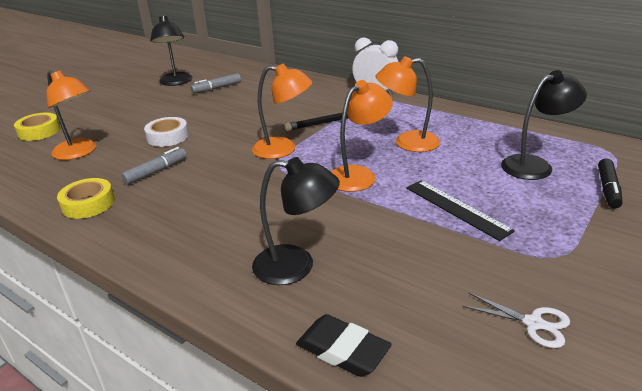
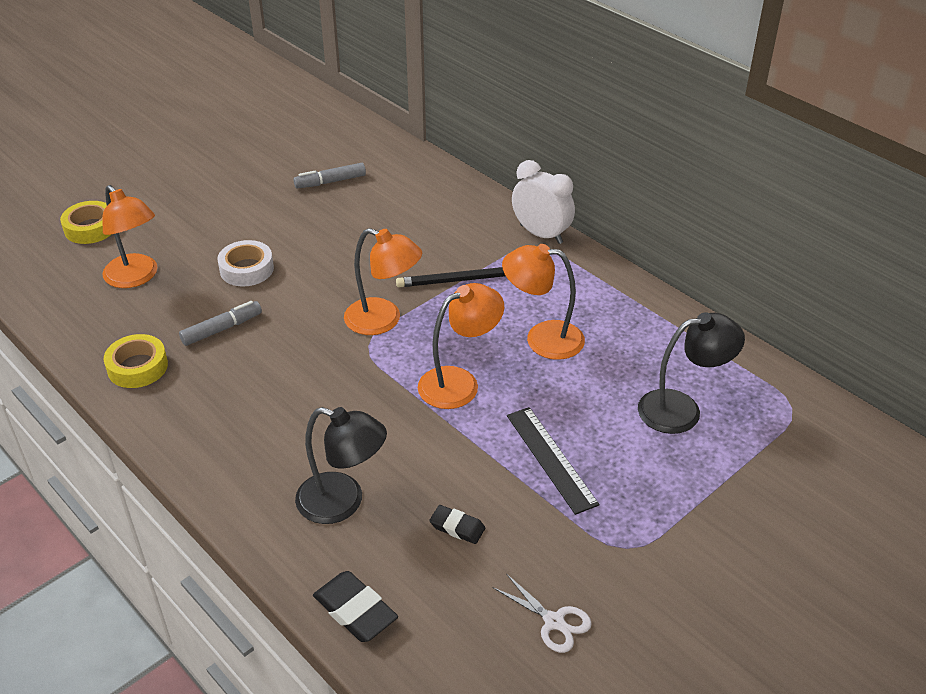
camera: 10 degrees right, 10 degrees up
black lamp [150,15,192,86] -> none
black marker [598,158,623,208] -> none
none -> black eraser [429,505,485,544]

